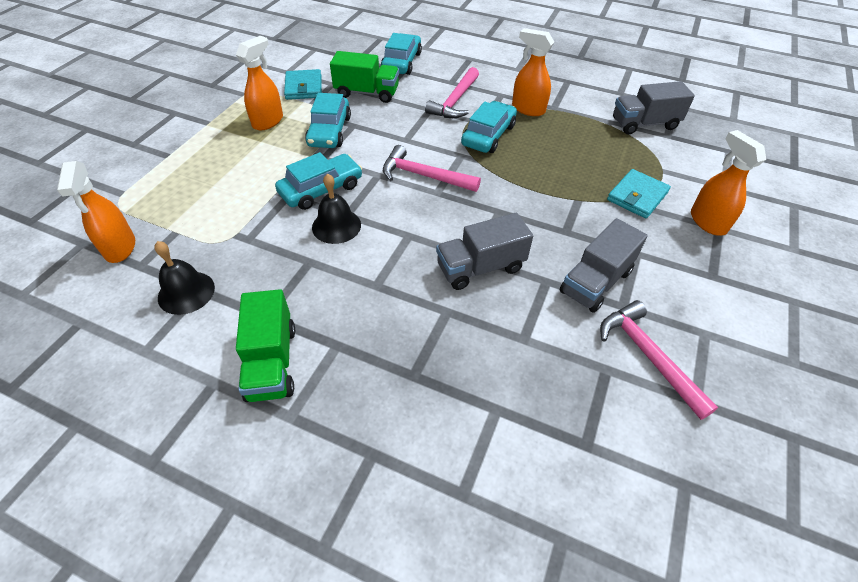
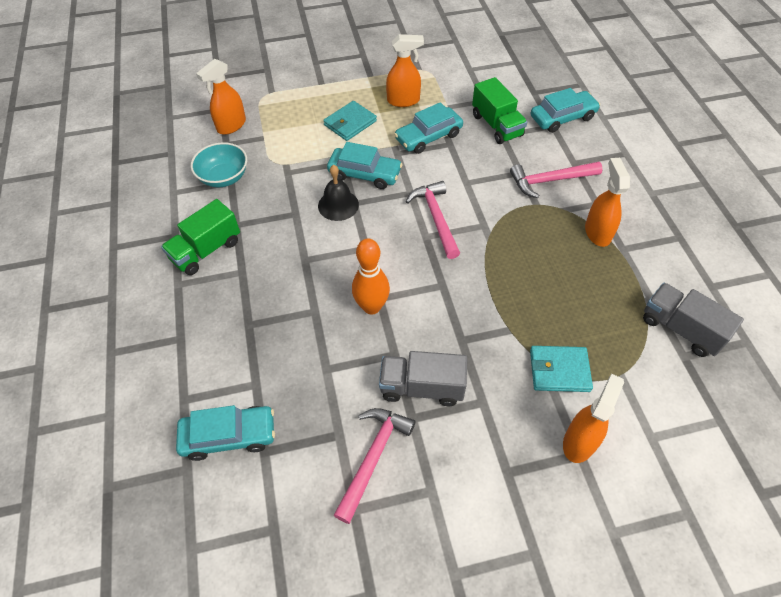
camera: 55 degrees right, 5 degrees up
black bell [154,241,215,315] -> turquoise bowl [191,142,247,187]
turquoise wallet [284,69,322,100] -> turquoise wallet moved to [323,101,377,141]
grey truck [436,213,533,290] -> orange bowling pin [352,238,390,315]
turquoise car [461,101,517,153] -> turquoise car moved to [176,405,275,461]

